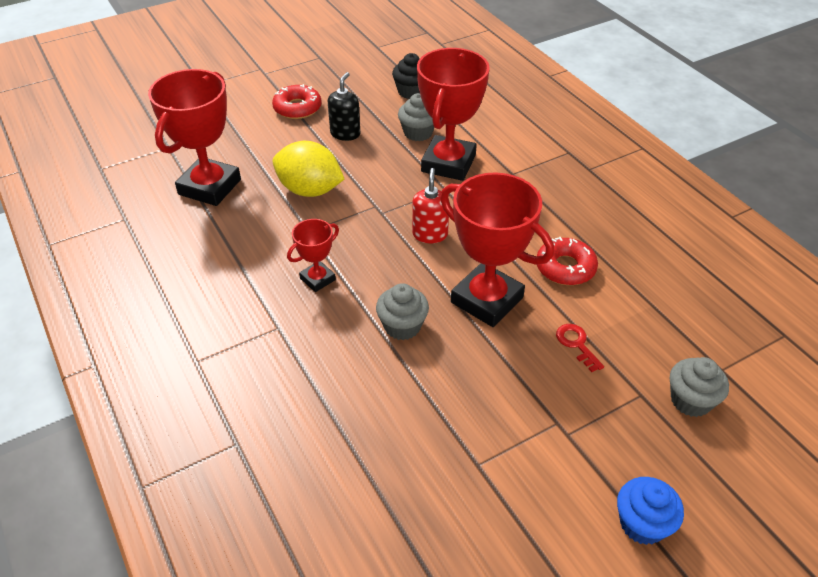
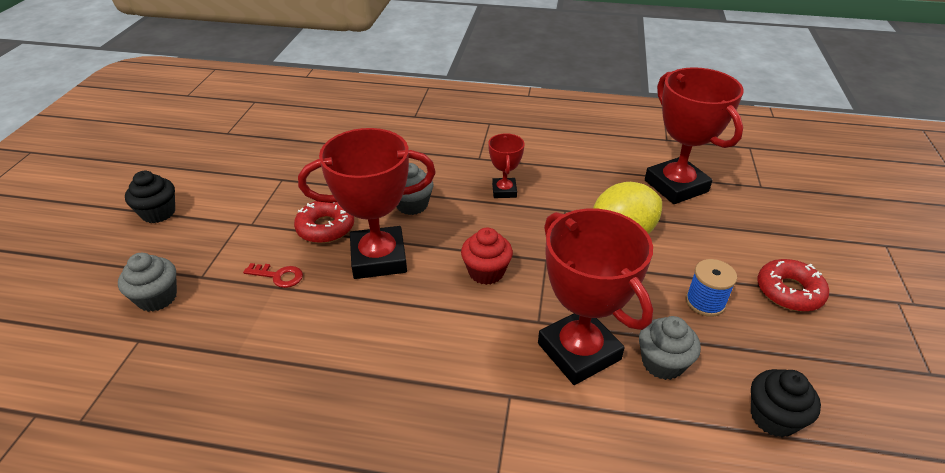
camera: 130 degrees right, 5 degrees down
black soap dispenser [328,72,360,141] -> blue spool [686,259,737,317]
red soap dispenser [412,168,449,243] -> red cupcake [461,227,513,285]
red donut [537,237,598,285] -> red donut moved to [294,201,354,243]
blue cupcake [617,477,684,545] -> black cupcake [125,171,175,223]

